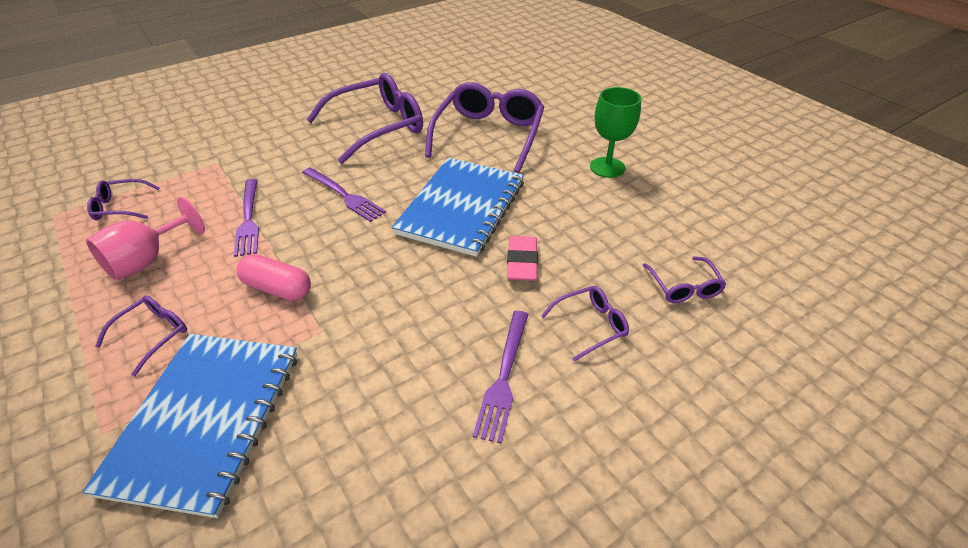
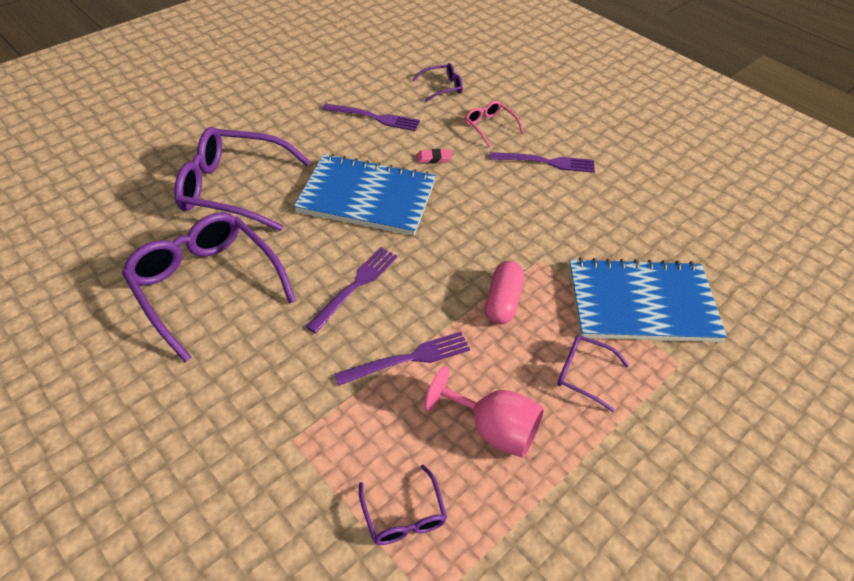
camera: 100 degrees left, 5 degrees up
pink eraser [507,236,538,281] -> pink eraser [416,149,452,163], size x0.62
purple glasses [541,286,629,361] -> pink glasses [465,101,524,147]
green goblet [590,87,641,178] -> none
none -> purple fork [322,103,420,131]

